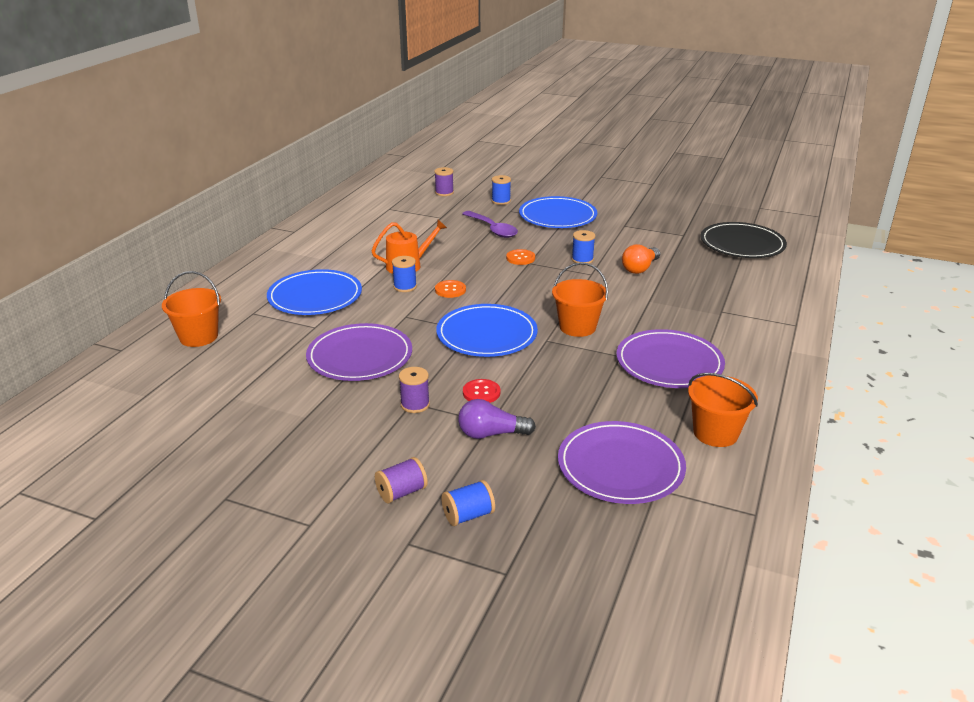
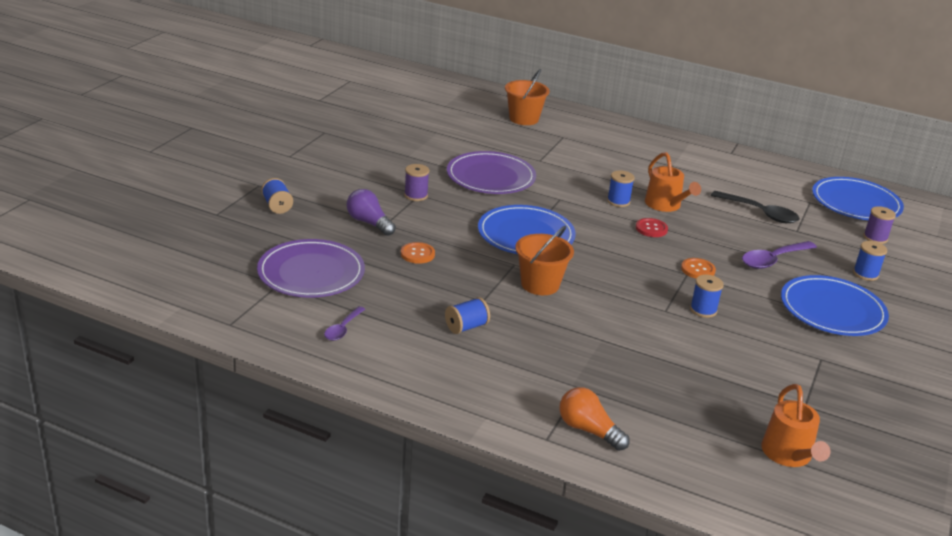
camera: 90 degrees right, 0 degrees up
blue plate [267,269,362,315] -> blue plate moved to [812,177,904,220]
purple spool [375,457,428,504] -> none
orange button [435,280,466,298] -> orange button moved to [401,242,435,264]
purple light bulb [458,399,536,439] -> purple light bulb turned 45 degrees counterclockwise [347,189,396,236]
red button [463,379,500,403] -> red button moved to [636,218,668,237]
purple plate [616,329,725,388] -> blue spool [445,297,490,334]
orange light bulb [622,244,660,274] -> orange light bulb moved to [559,387,630,451]
orange bucket [688,373,758,447] -> purple spoon [324,306,365,341]
black plate [700,222,787,258] -> orange watering can [761,384,831,467]
none -> black spoon [711,191,800,223]

